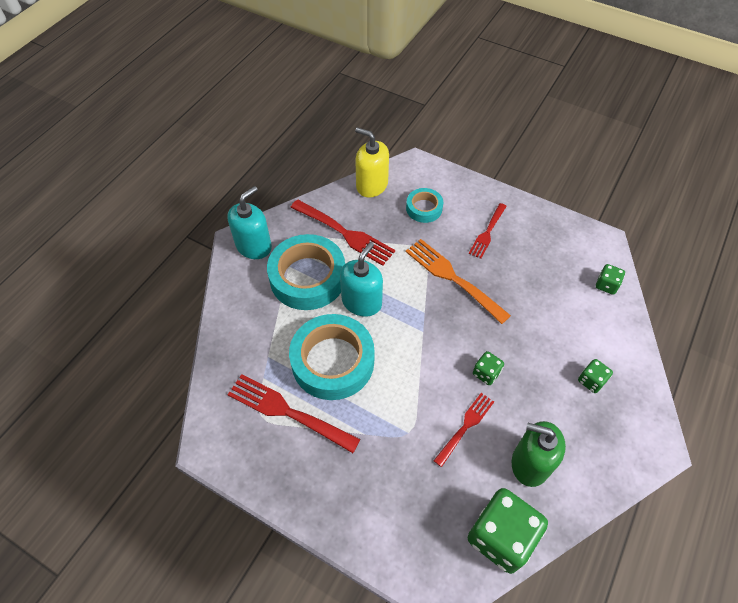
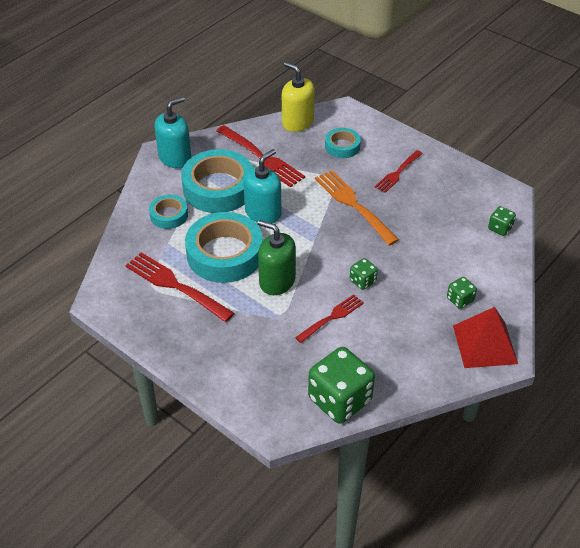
camera: 10 degrees right, 10 degrees down
green soap dispenser [512,421,566,487] -> green soap dispenser moved to [257,220,296,295]
none -> turquoise tape [149,195,188,229]
none -> red pyramid [453,307,518,368]

